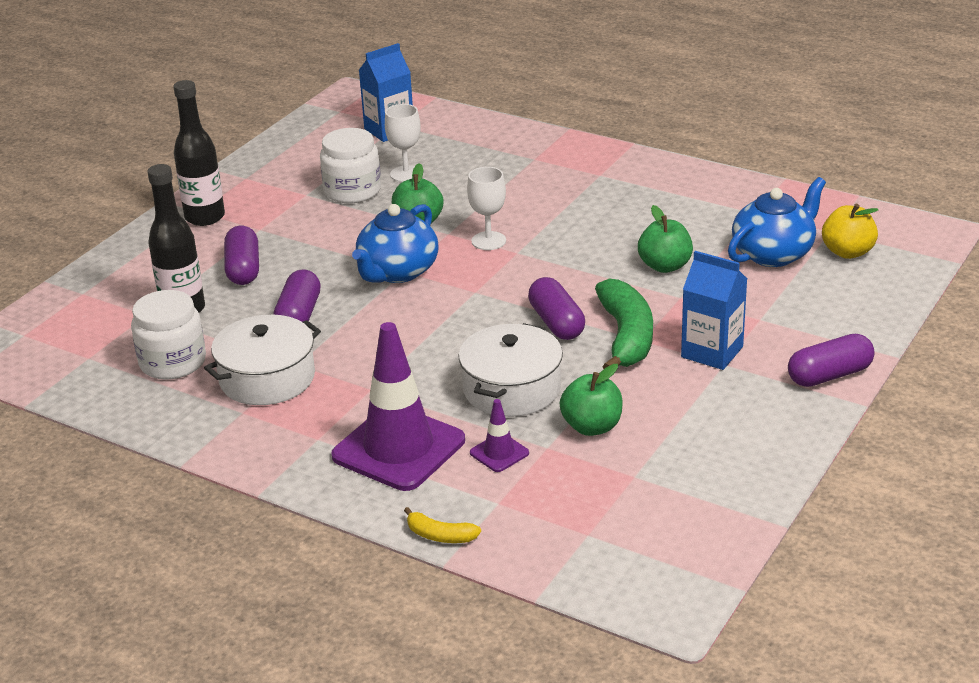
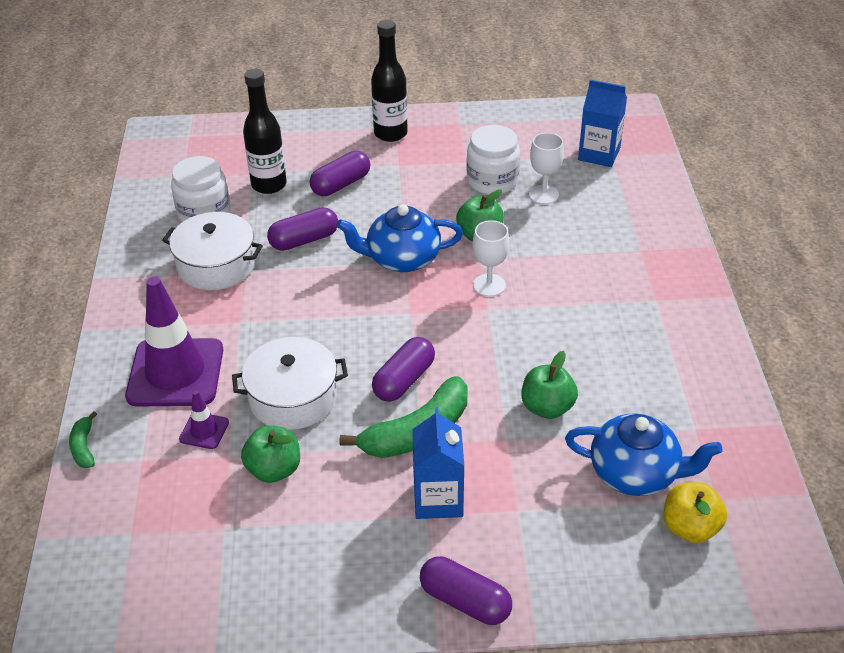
camera: 55 degrees right, 10 degrees up
yellow banana [404,507,481,543] -> green banana [69,411,97,468]

